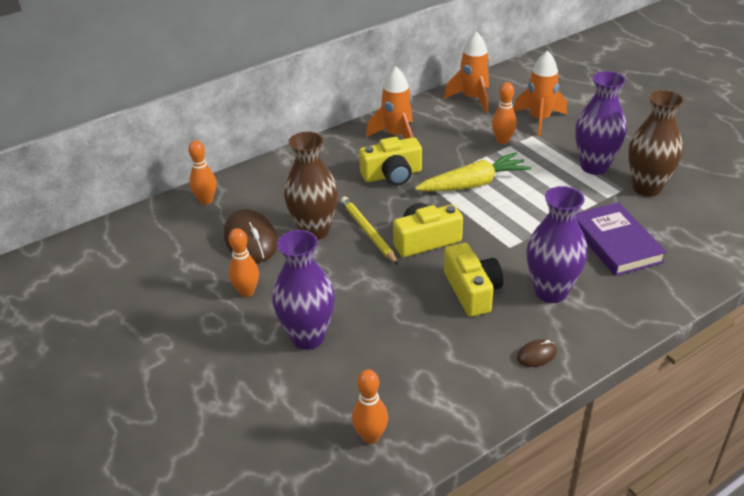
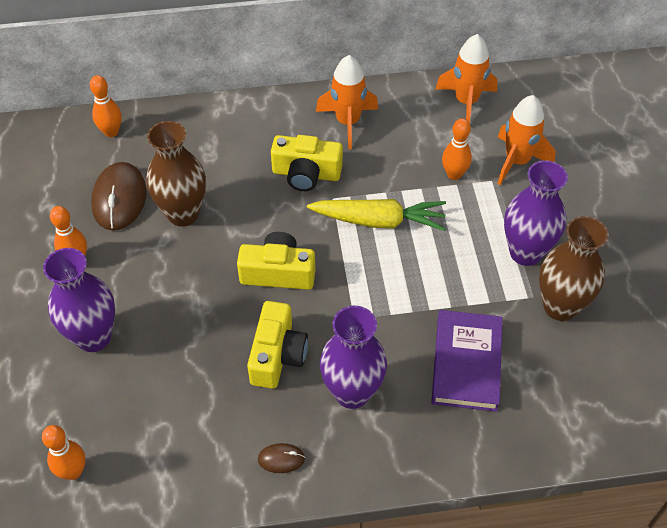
camera: 25 degrees right, 15 degrees up
yellow pencil [341,196,398,265] -> none

